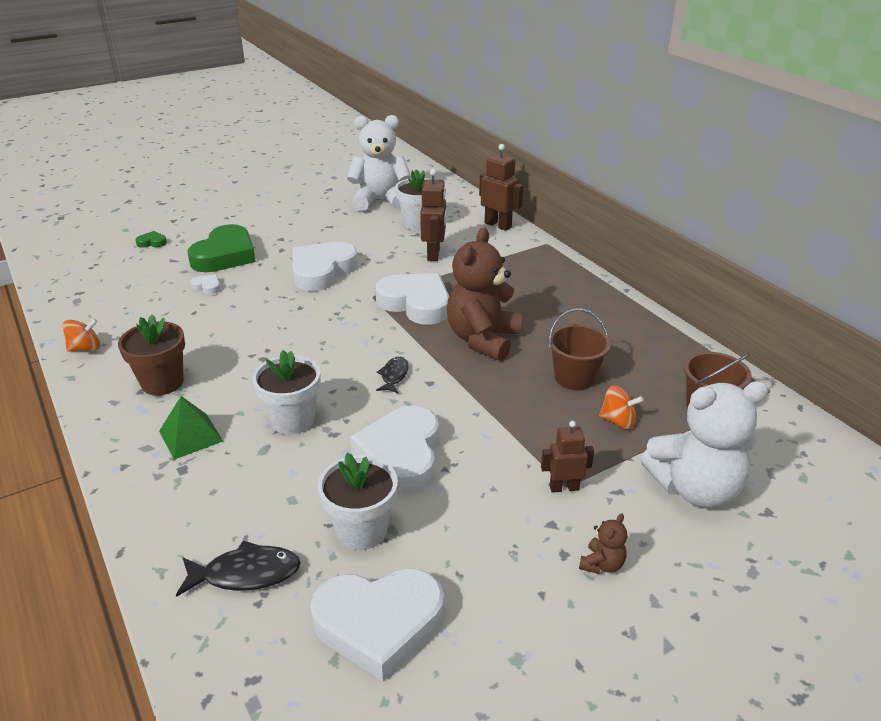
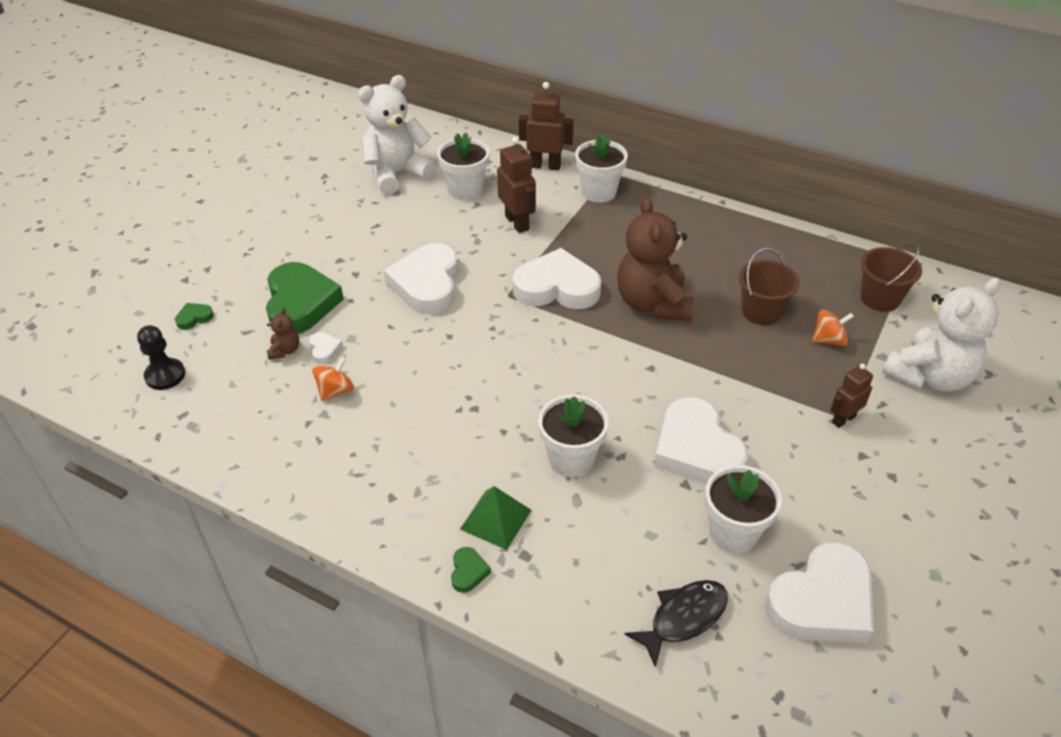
camera: 30 degrees left, 10 degrees up
orange spinning top [62,319,100,351] -> orange spinning top moved to [312,357,354,401]
brown flower pot [118,314,185,396] -> none
white heart [190,274,221,294] -> white heart turned 75 degrees clockwise [309,332,343,364]
black fish [376,357,409,394] -> none
brown teddy bear [579,513,627,574] -> brown teddy bear moved to [267,307,299,360]
none -> black pawn [137,325,185,390]
none -> green heart [451,547,491,593]
none -> white flower pot [575,134,628,203]

